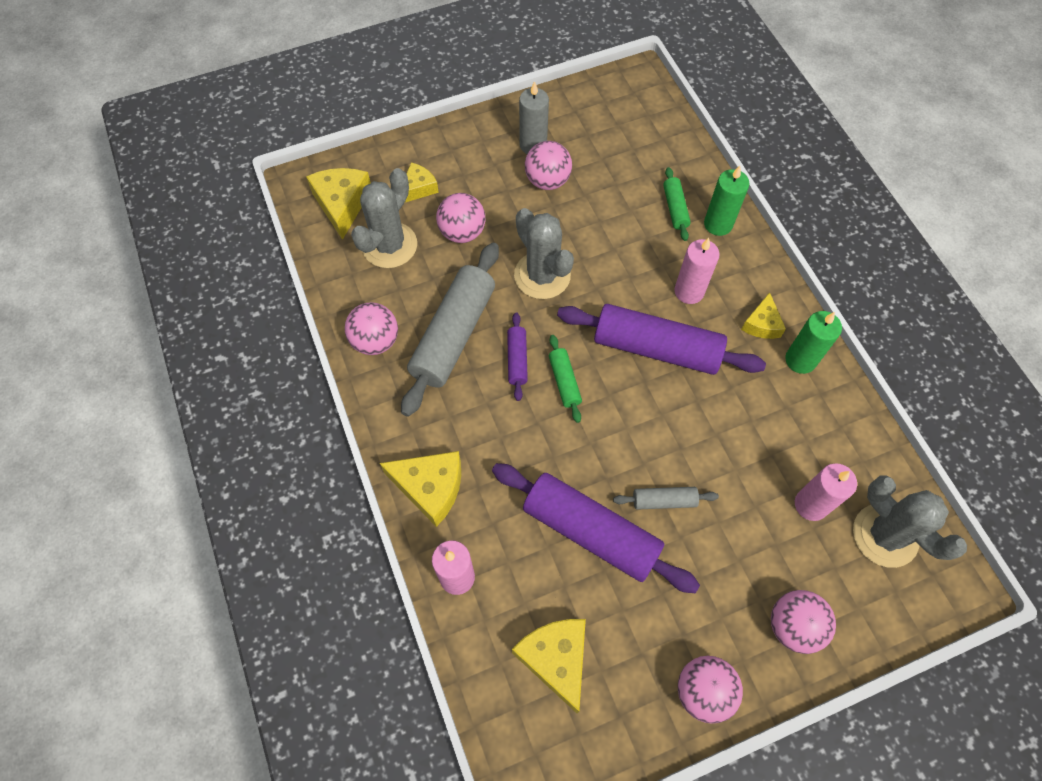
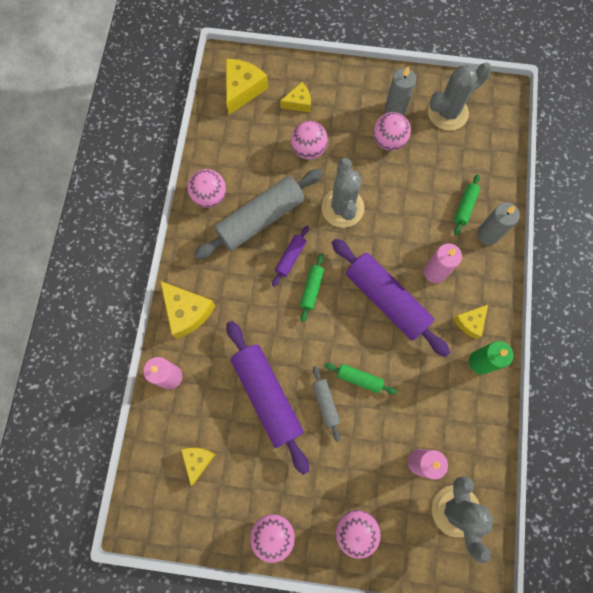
camera: 30 degrees right, 10 degrees up
grey cactus [351,168,417,268] -> grey cactus moved to [428,62,492,131]
yellow cheese [512,619,586,713] -> yellow cheese [181,448,216,486], size x0.61
grey rolling pin [613,487,719,510] -> grey rolling pin turned 45 degrees clockwise [312,366,340,441]
green candle [704,166,750,236] -> grey candle [477,203,520,245]
none -> green rolling pin [325,363,397,394]

